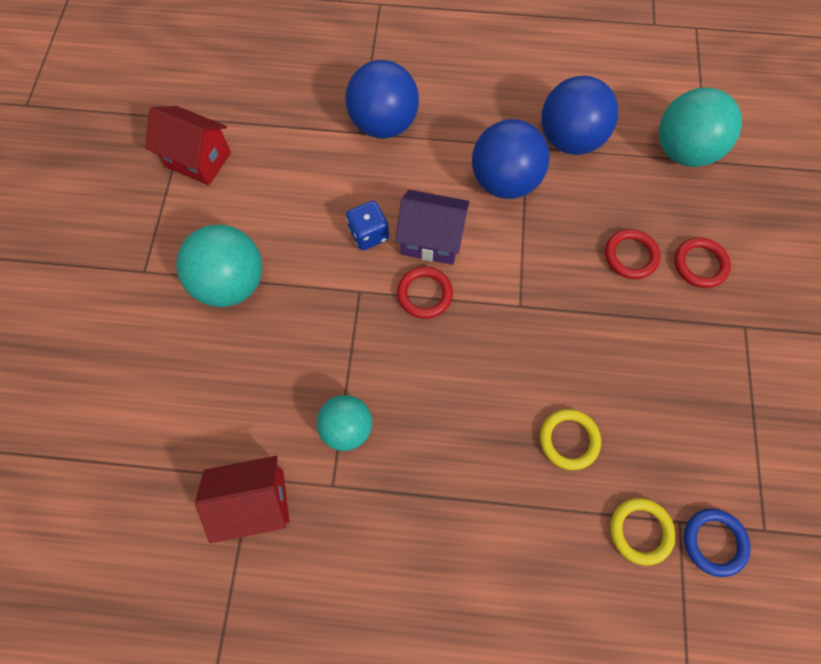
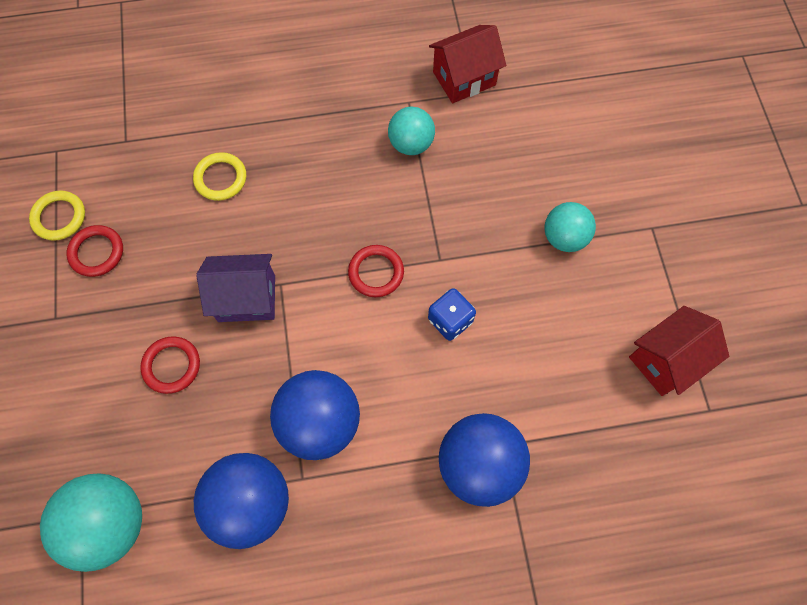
camera: 165 degrees right, 0 degrees up
red house [145,106,231,185] -> red house turned 45 degrees counterclockwise [629,306,729,396]
turquoise ball [176,224,263,307] -> turquoise ball [545,202,596,252], size x0.63
purple house [395,190,469,265] -> purple house moved to [197,254,275,322]
yellow ring [610,498,676,566] -> yellow ring moved to [29,190,85,241]
red ring [674,237,731,288] -> red ring moved to [67,225,123,277]
blue ring [684,509,751,577] -> none

